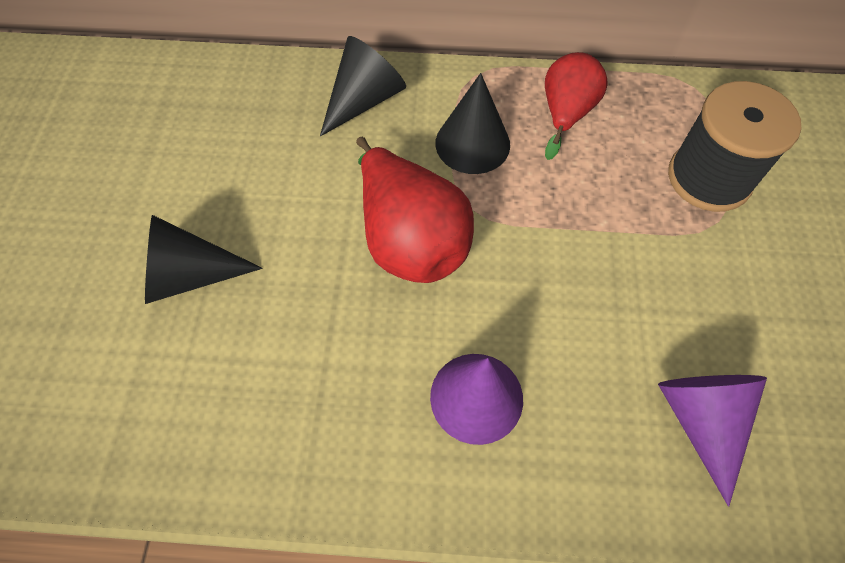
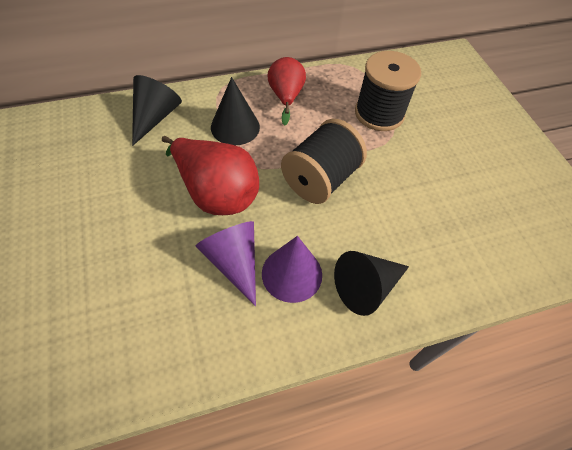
camera: 25 degrees left, 5 degrees down
black cone [145,215,263,304] -> black cone moved to [334,251,409,316]
purple cone [658,375,767,507] -> purple cone moved to [195,221,256,307]
none -> black spool [281,119,367,204]

